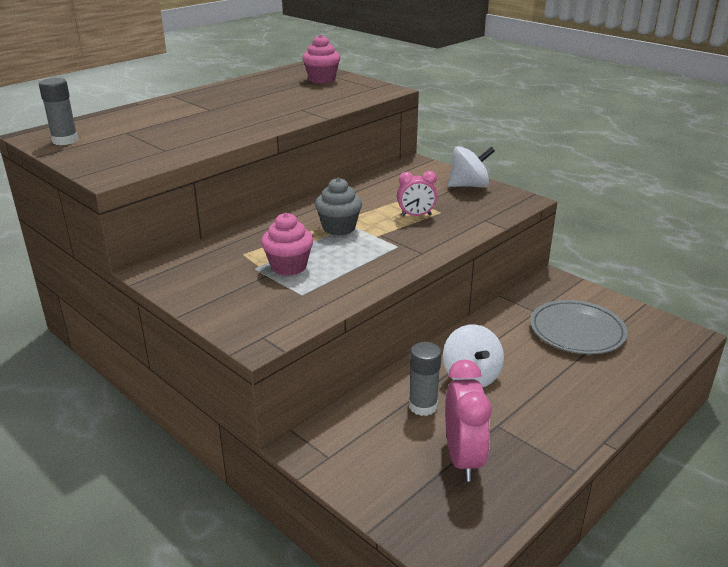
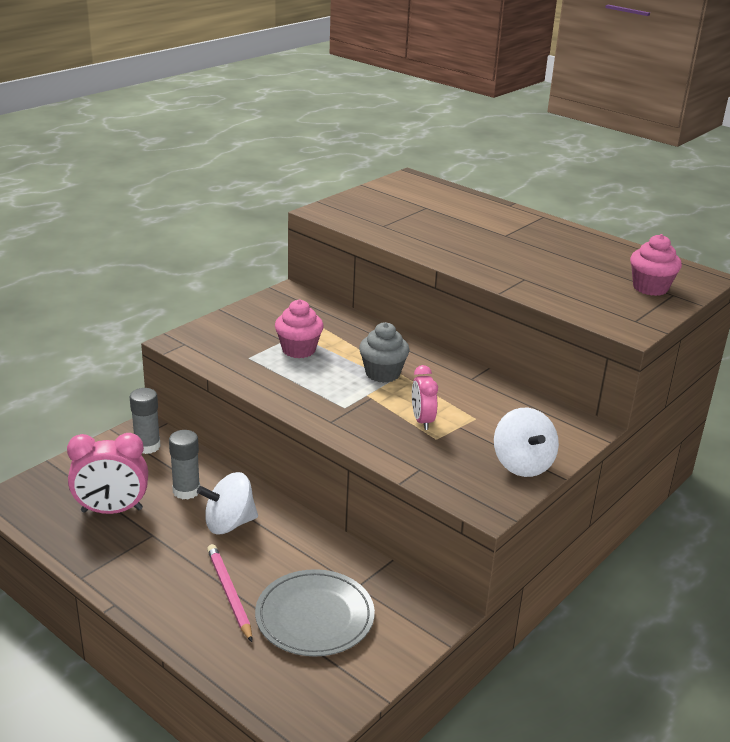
camera: 85 degrees right, 0 degrees up
grey glue stick [39,78,78,145] -> grey glue stick moved to [130,388,161,454]
none -> pink pencil [207,544,252,642]

